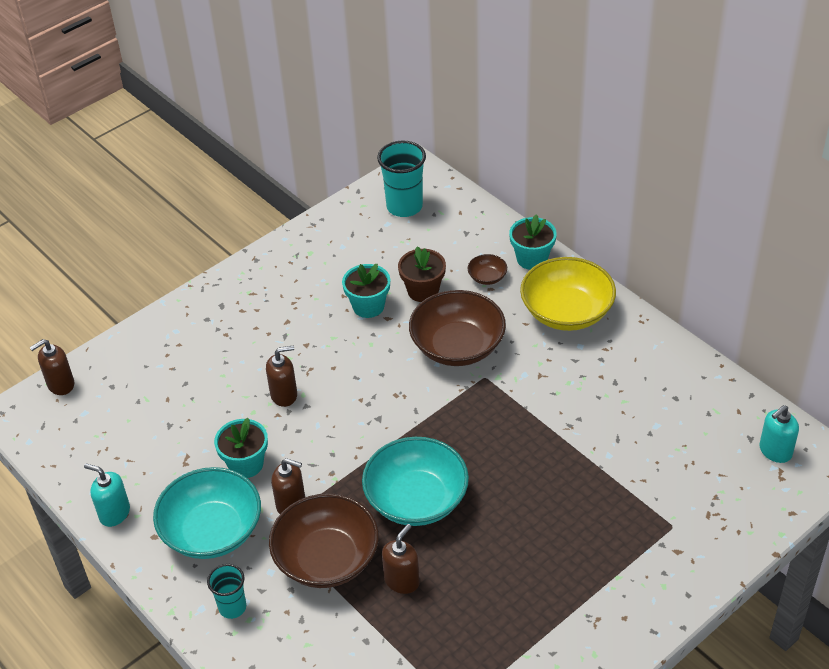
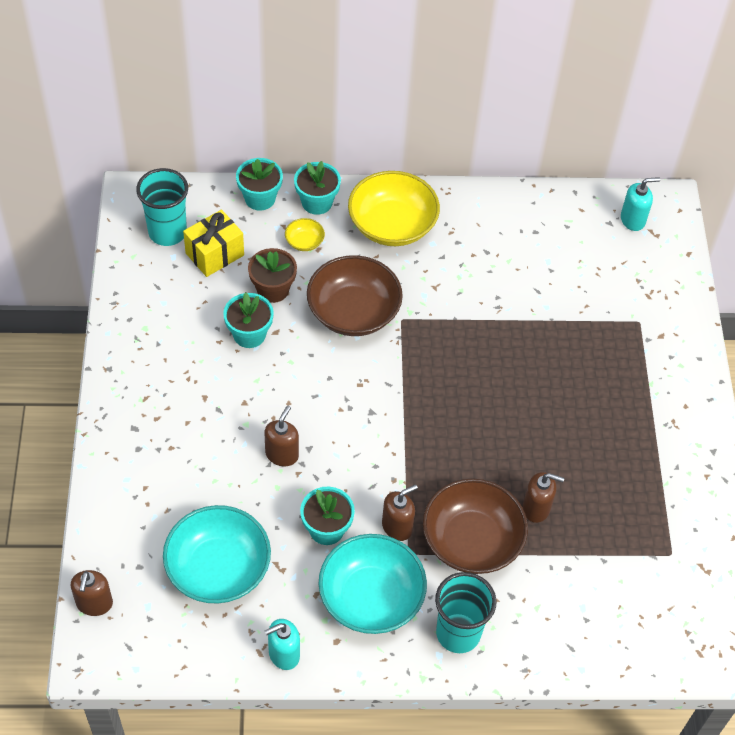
camera: 55 degrees left, 10 degrees up
turquoise cup [207,564,246,619] -> turquoise cup [435,572,496,653], size x1.65
turquoise bowl [362,437,469,526] -> turquoise bowl moved to [163,505,271,603]
brown soap dispenser [382,524,420,594] -> brown soap dispenser turned 120 degrees clockwise [523,472,564,523]
brown bowl [468,254,507,285] -> yellow bowl [285,218,325,251]
turquoise soap dispenser [759,405,799,463] -> turquoise soap dispenser turned 105 degrees counterclockwise [621,177,660,231]
none -> yellow gift [183,210,244,277]
none -> turquoise flower pot [236,158,283,211]

